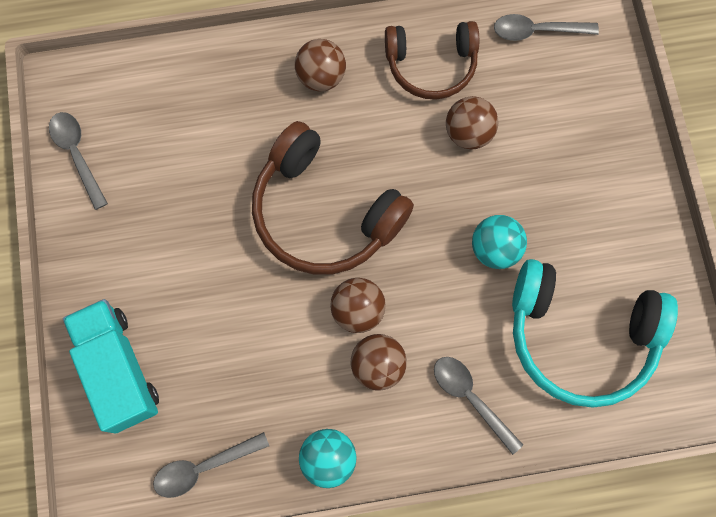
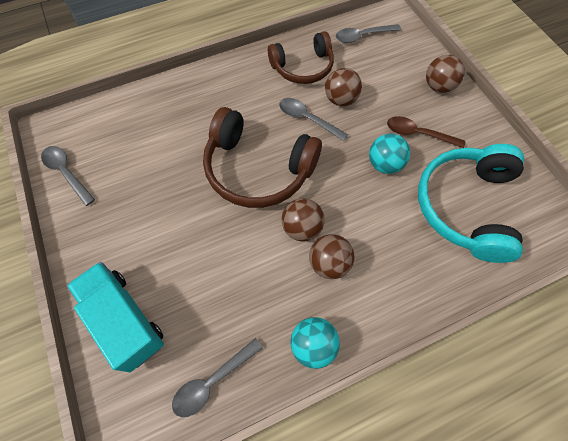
camera: 15 degrees left, 10 degrees down
brown ball [295,39,346,91] -> brown ball moved to [426,55,465,93]
grey spoon [434,357,523,455] -> grey spoon moved to [279,98,348,141]
turquoise headphones [512,259,678,408] -> turquoise headphones turned 105 degrees clockwise [418,144,524,263]
none -> brown spoon [387,116,465,148]

